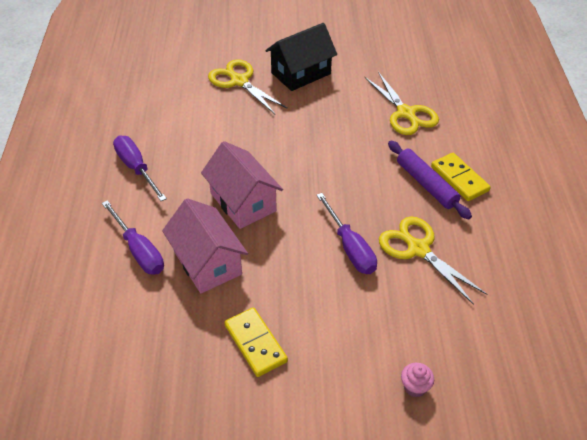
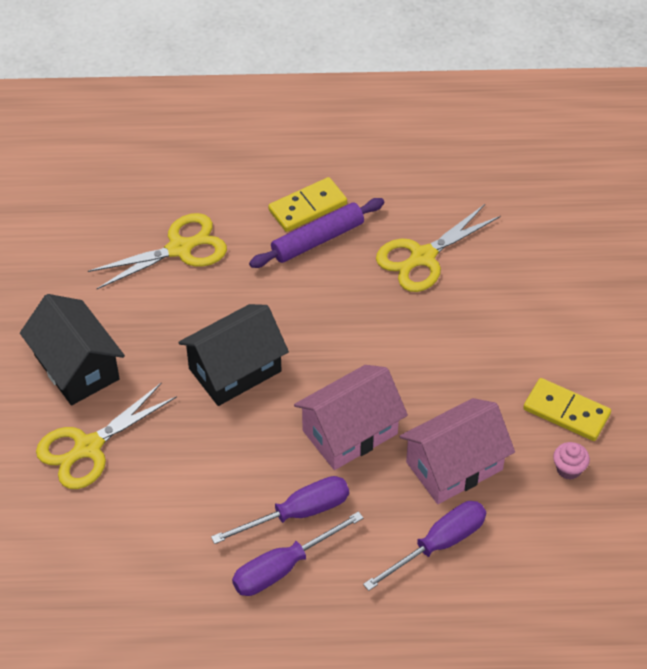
camera: 90 degrees left, 5 degrees up
yellow domino [224,307,288,377] -> yellow domino turned 60 degrees clockwise [523,378,611,441]
purple screwdriver [317,193,377,274] -> purple screwdriver moved to [211,476,349,544]
pink cupcake [401,363,434,397] -> pink cupcake moved to [553,442,590,480]
none -> black house [178,304,289,406]

